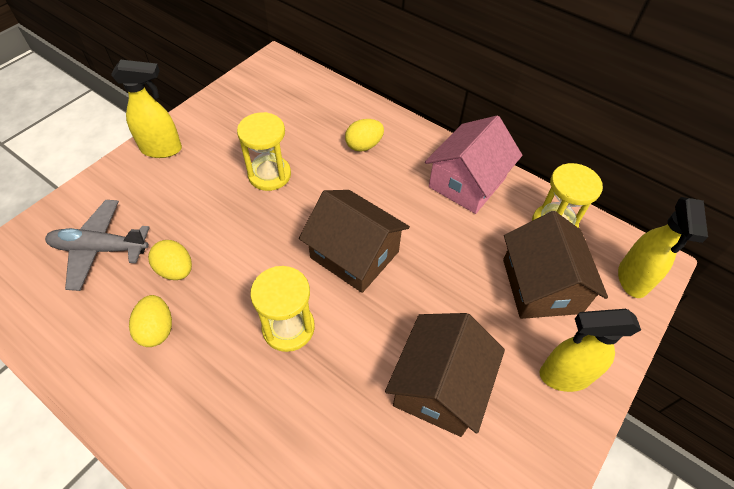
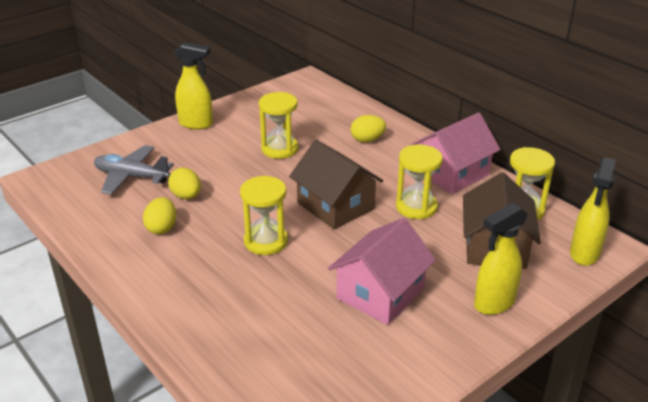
camera: 15 degrees right, 20 degrees down
brown house [385,313,505,437] -> pink house [328,218,436,325]
yellow spray bottle [540,309,641,392] -> yellow spray bottle turned 45 degrees counterclockwise [474,203,528,315]
none -> yellow hourglass [396,145,443,219]

